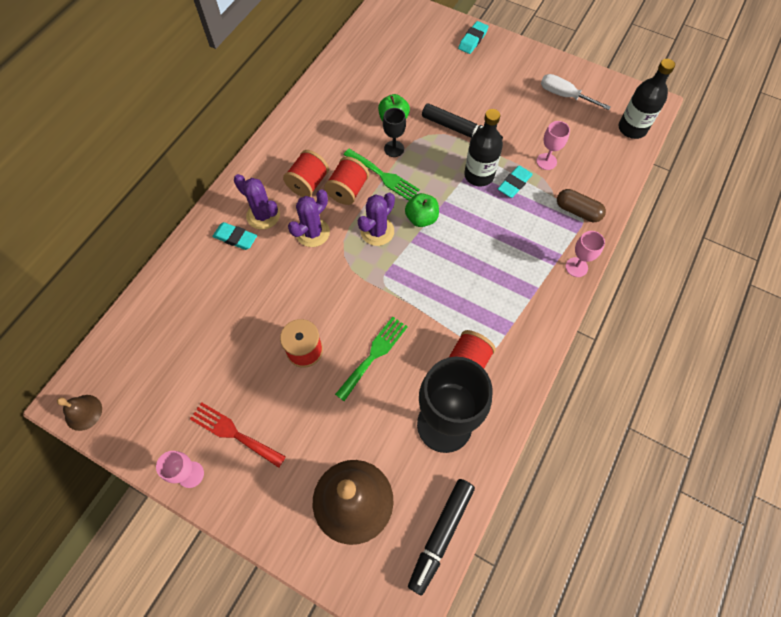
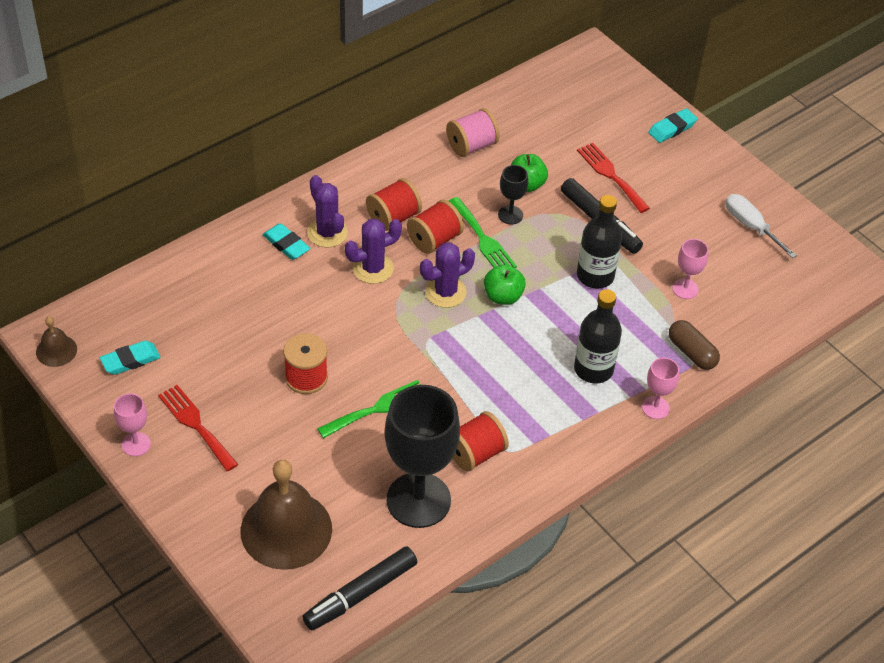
camera: 20 degrees right, 15 degrees down
turquoise eraser [498,166,533,198] -> turquoise eraser moved to [100,340,161,375]
black bottle [619,59,675,139] -> black bottle moved to [574,289,622,383]
none -> pink spool [446,108,500,157]
none -> red fork [577,143,650,213]

